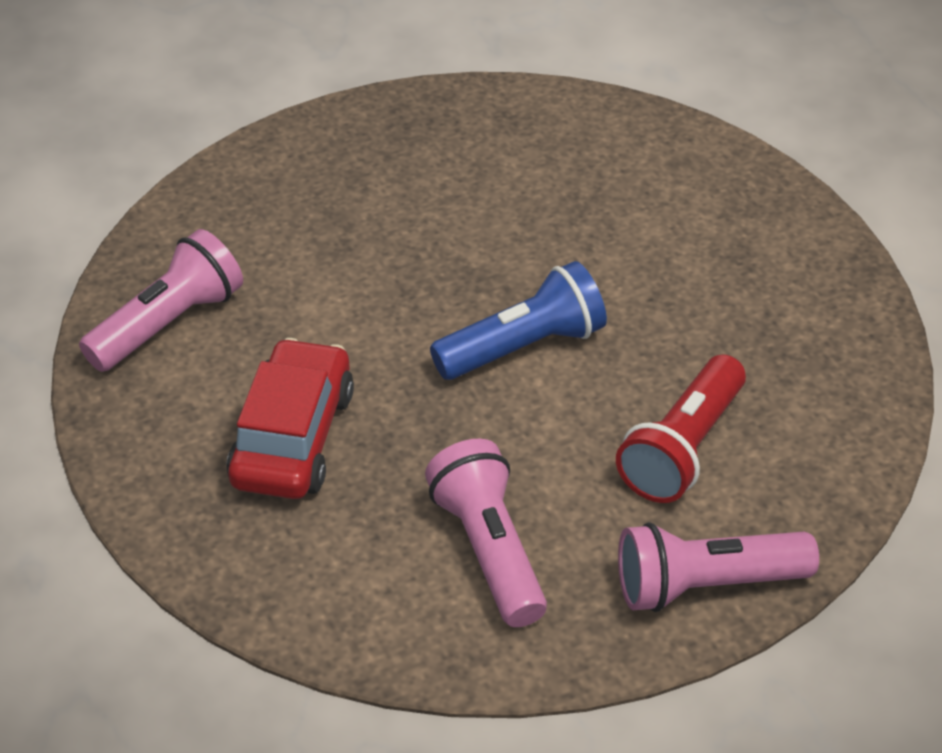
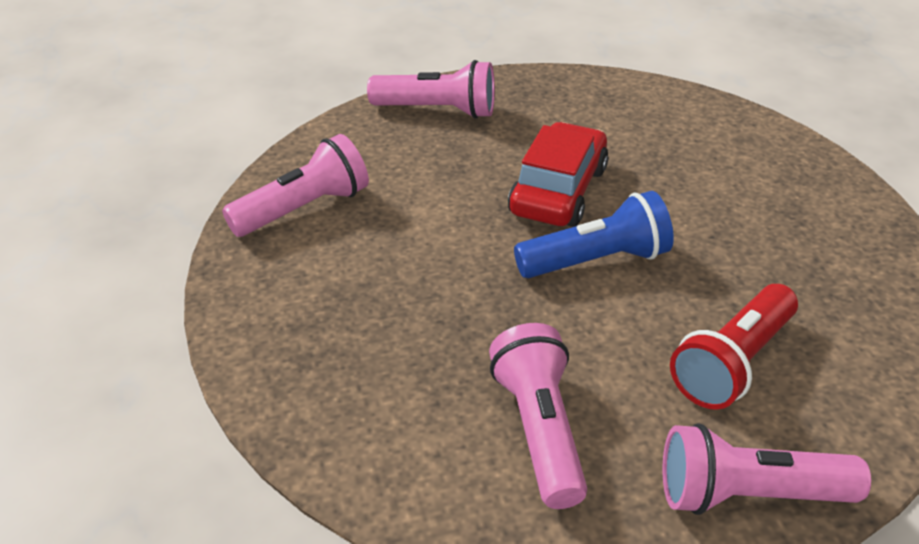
camera: 10 degrees right, 5 degrees down
red car [227,338,354,499] -> red car moved to [508,122,609,227]
none -> pink flashlight [367,60,495,119]

